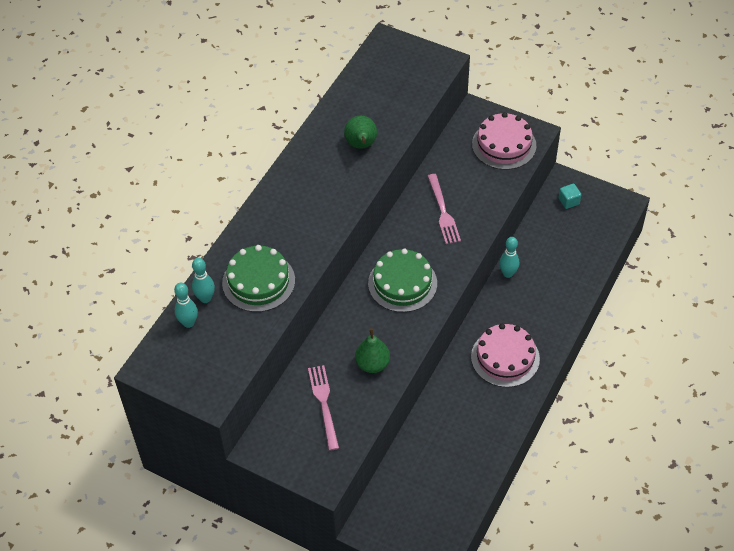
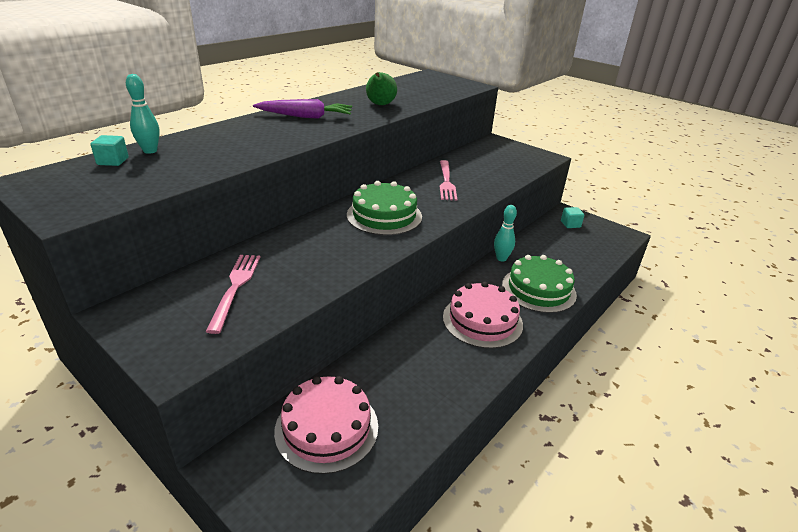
camera: 10 degrees right, 20 degrees down
turquoise bowling pin [174,283,198,328] -> turquoise cube [90,135,129,166]
green cake [222,245,295,312] -> green cake moved to [502,255,577,313]
green pear [355,328,390,373] -> none
pink cake [472,112,536,170] -> pink cake moved to [274,376,378,474]
none -> purple carrot [253,99,352,119]

